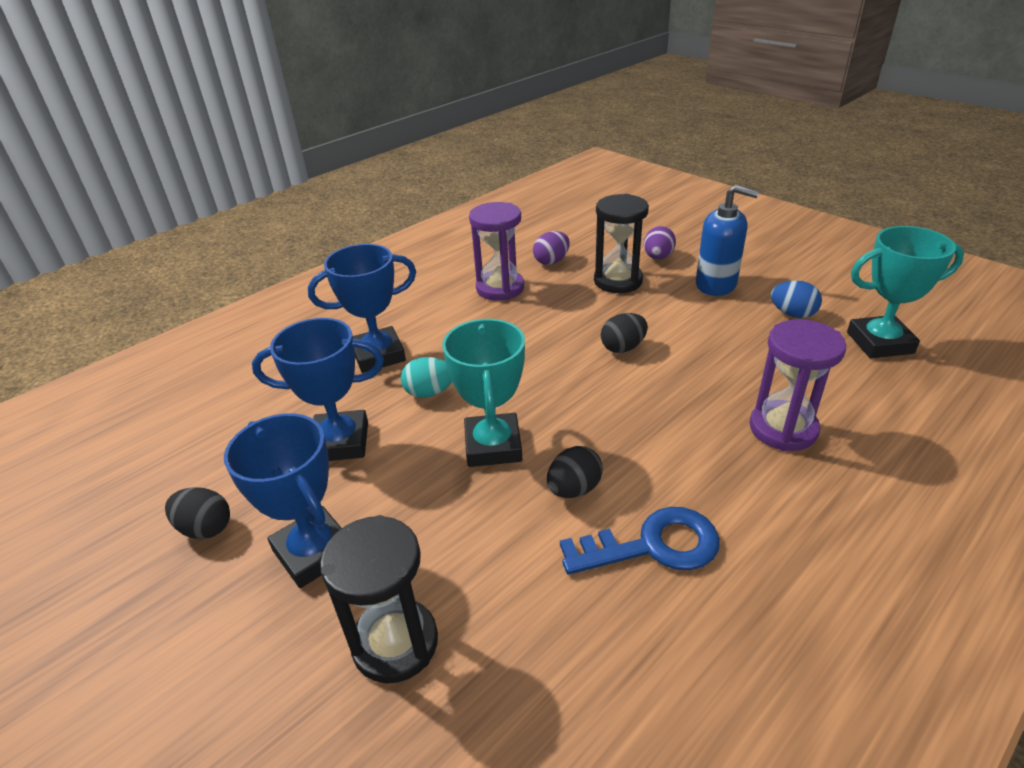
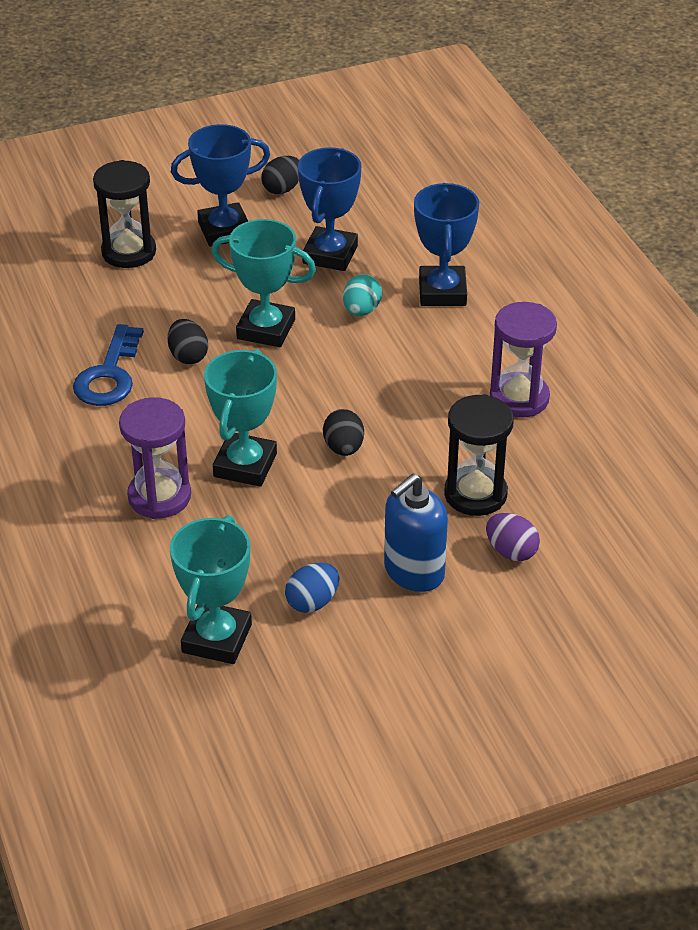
camera: 110 degrees right, 5 degrees up
purple egg [533,231,570,265] -> none
none -> turquoise trophy [204,349,277,487]

